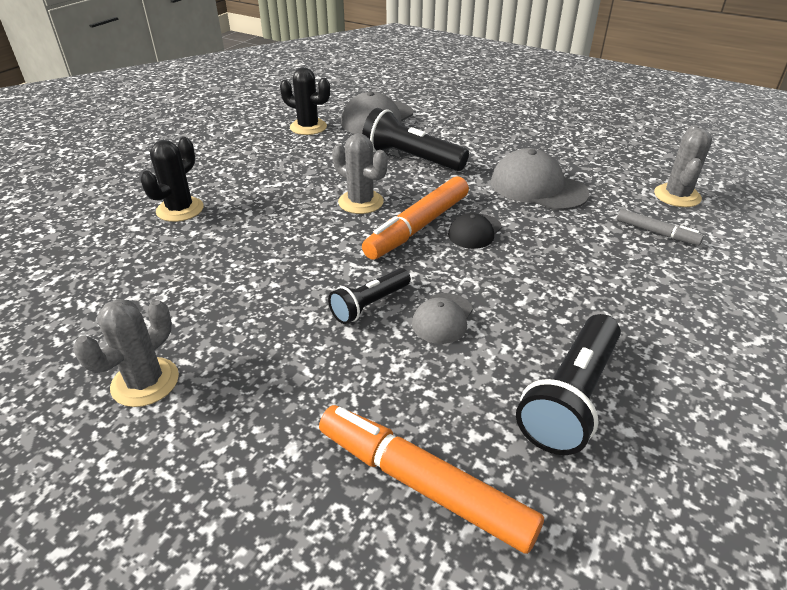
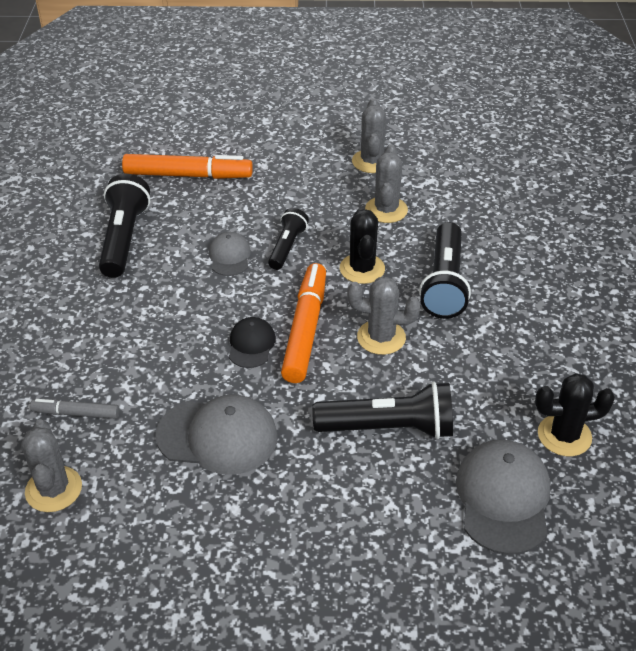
camera: 150 degrees right, 5 degrees up
black cactus [140,137,204,222] -> black cactus moved to [340,208,385,284]
none -> grey cactus [365,144,408,223]
none -> black flashlight [419,222,471,319]

